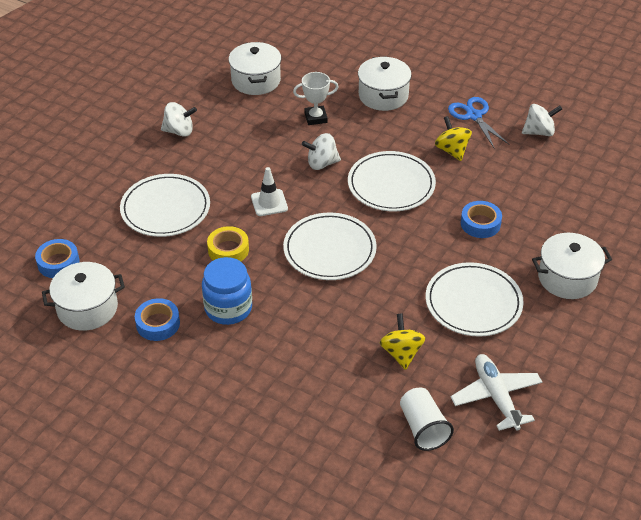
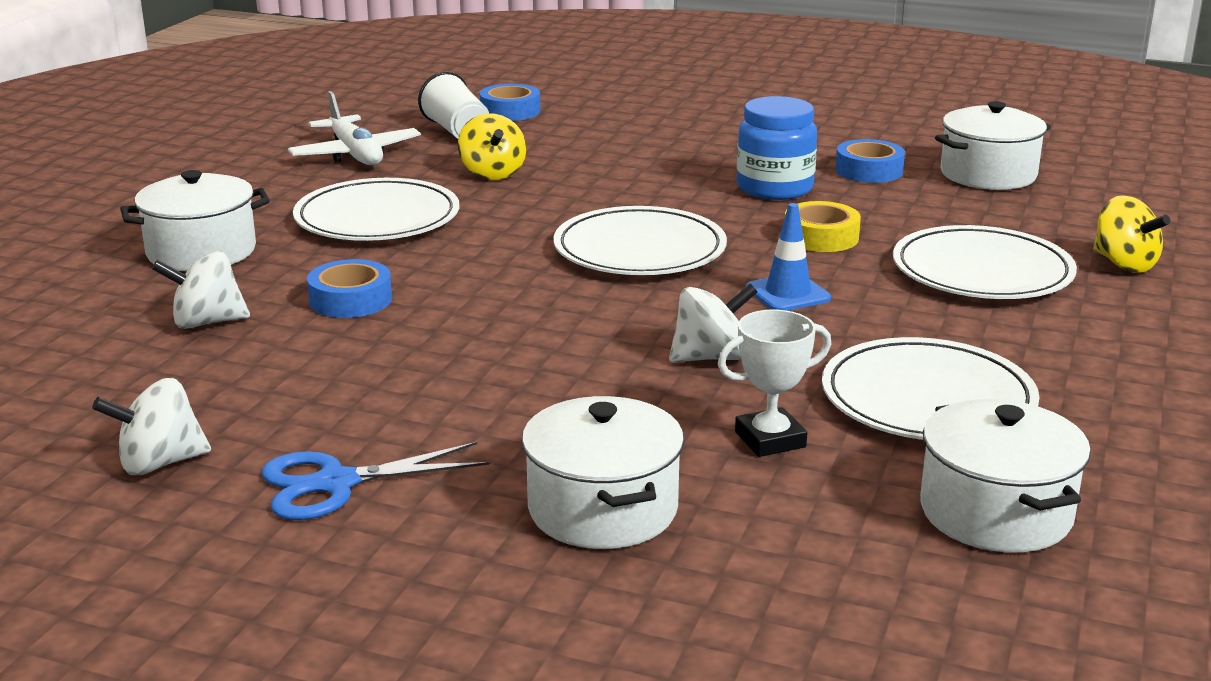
camera: 170 degrees right, 20 degrees down
blue tape [35,239,79,278] -> blue tape moved to [480,84,540,121]
white spinning top [161,102,197,137] -> white spinning top moved to [152,251,250,329]
white traffic cone [251,167,288,216] -> blue traffic cone [746,203,831,311]
white plate [348,151,436,211] -> white plate moved to [822,337,1040,440]
yellow spinning top [435,116,472,161] -> yellow spinning top moved to [1093,195,1171,273]
blue scissors [448,97,509,148] -> blue scissors turned 105 degrees clockwise [261,442,490,520]

